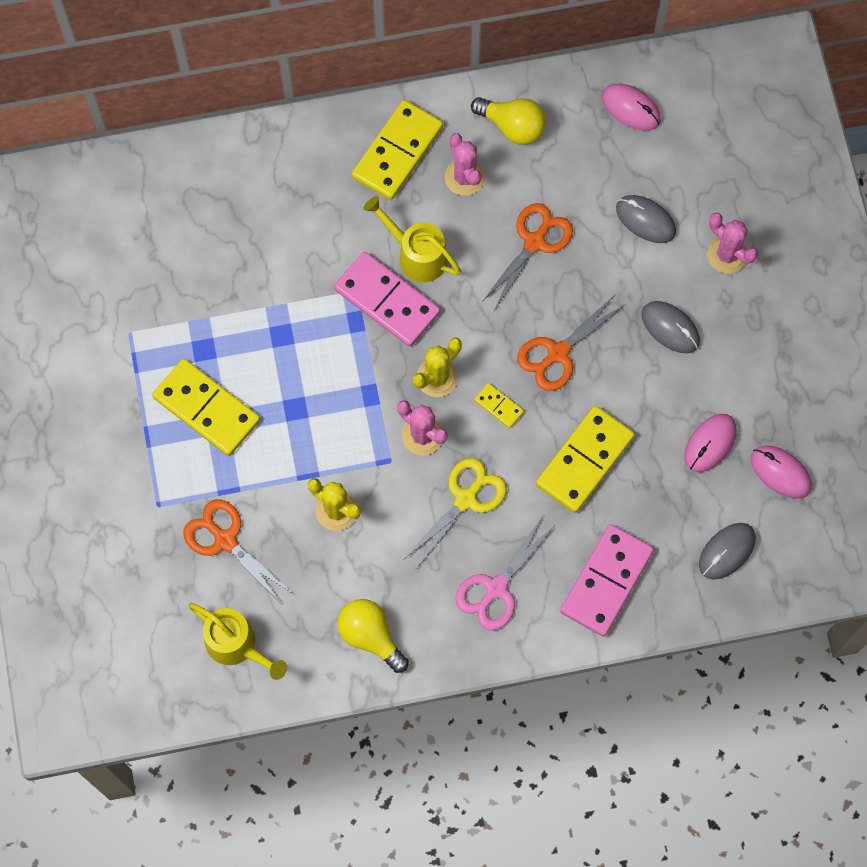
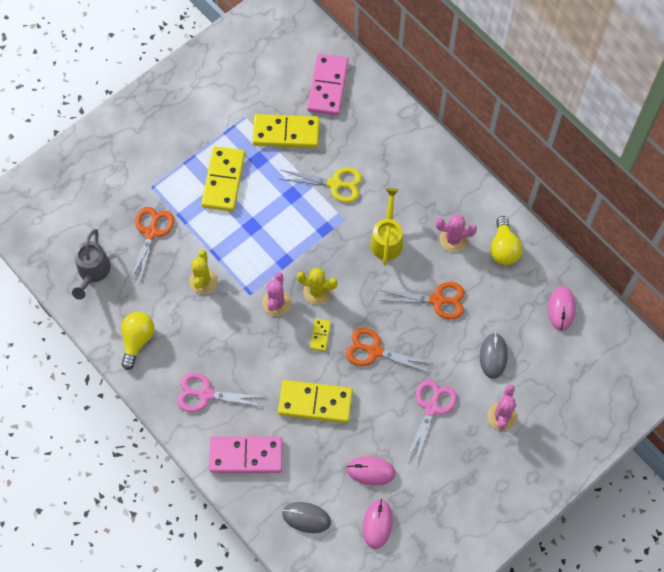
camera: 60 degrees right, 5 degrees down
yellow watering can [188,603,287,680] -> grey watering can [72,229,111,299]
pink domino [334,252,440,347] -> pink domino moved to [307,54,349,116]
yellow domino [352,100,443,200] -> yellow domino moved to [252,114,320,148]
yellow scissors [404,458,507,569] -> yellow scissors moved to [279,168,362,203]
pink cactus [445,133,485,196] -> pink cactus turned 60 degrees clockwise [436,214,477,252]
grey mouse [641,301,700,353] -> pink scissors [406,380,457,463]

